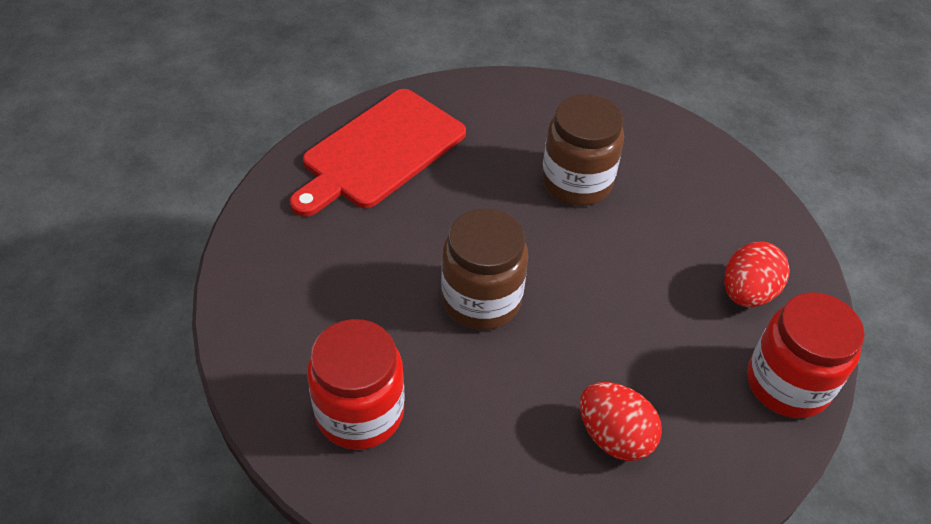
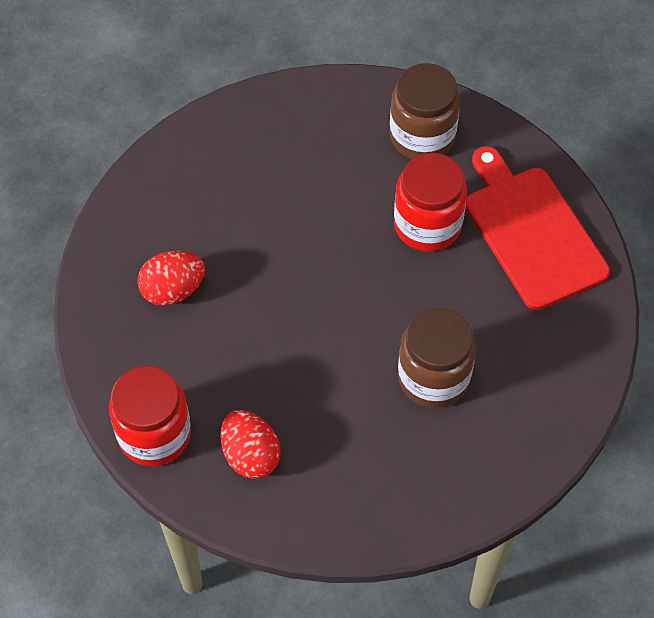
camera: 115 degrees right, 10 degrees up
red jar [307,319,405,450] -> red jar moved to [394,153,467,252]
brown jar [441,208,528,330] -> brown jar moved to [390,63,460,159]

